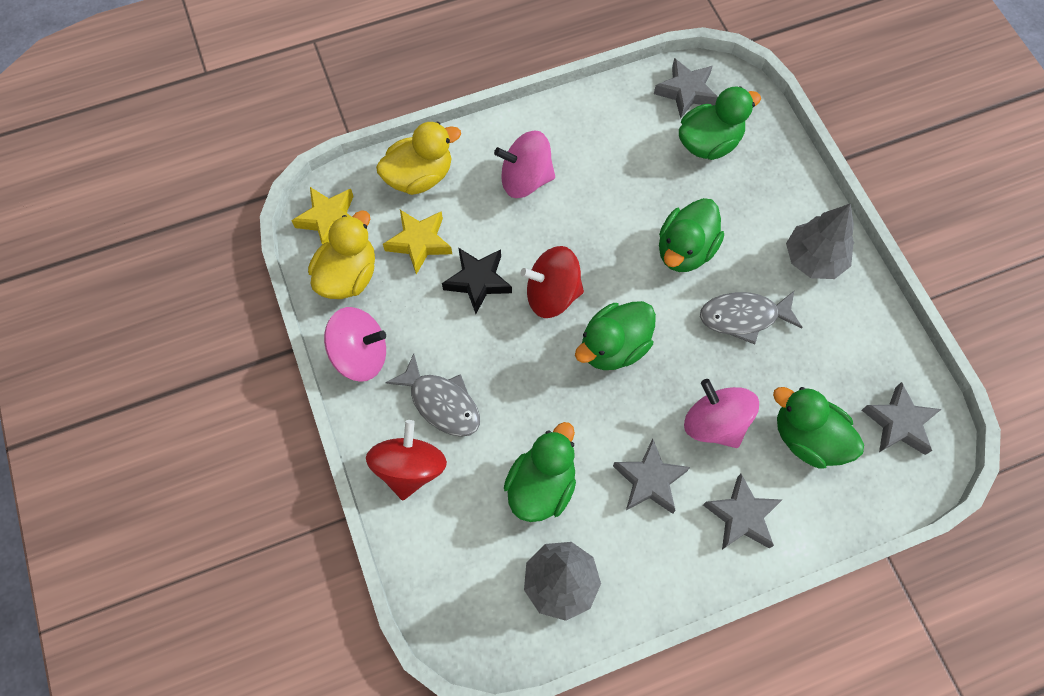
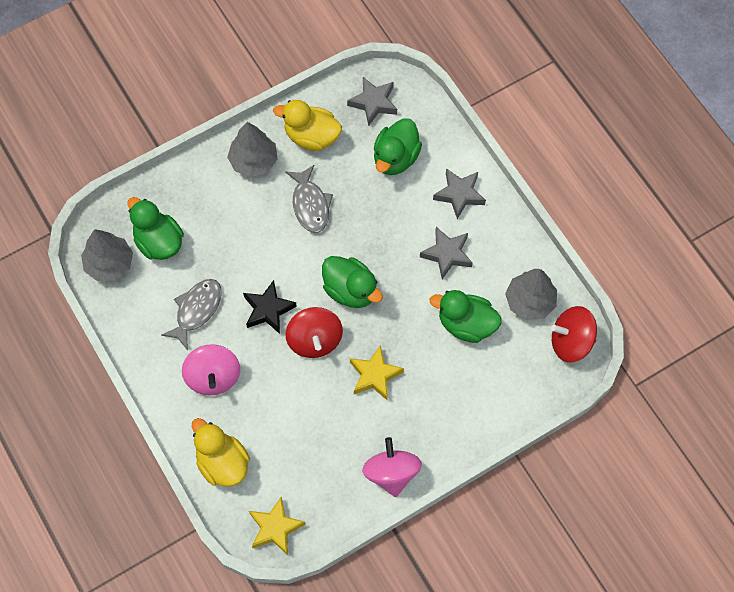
camera: 100 degrees left, 0 degrees up
yellow duck [308,210,375,299] -> yellow duck moved to [273,100,342,151]
red spinning top [366,420,447,500] -> red spinning top moved to [551,306,597,363]
yellow star [383,210,452,274] -> yellow star moved to [350,345,404,400]
grey fish [385,354,480,437] -> grey fish moved to [161,279,222,350]
black star [442,248,512,314] -> black star moved to [243,280,297,334]
grey star [654,58,718,119] -> grey tree [81,229,133,281]
green duck [659,198,724,272] -> none
pink spinning top [684,379,759,448] -> none

